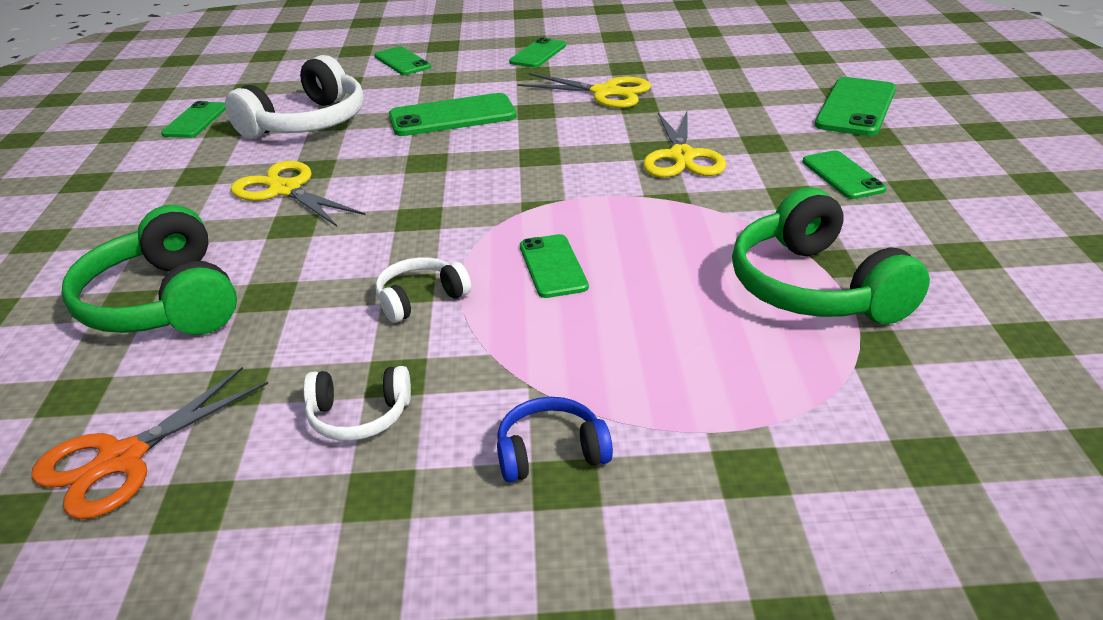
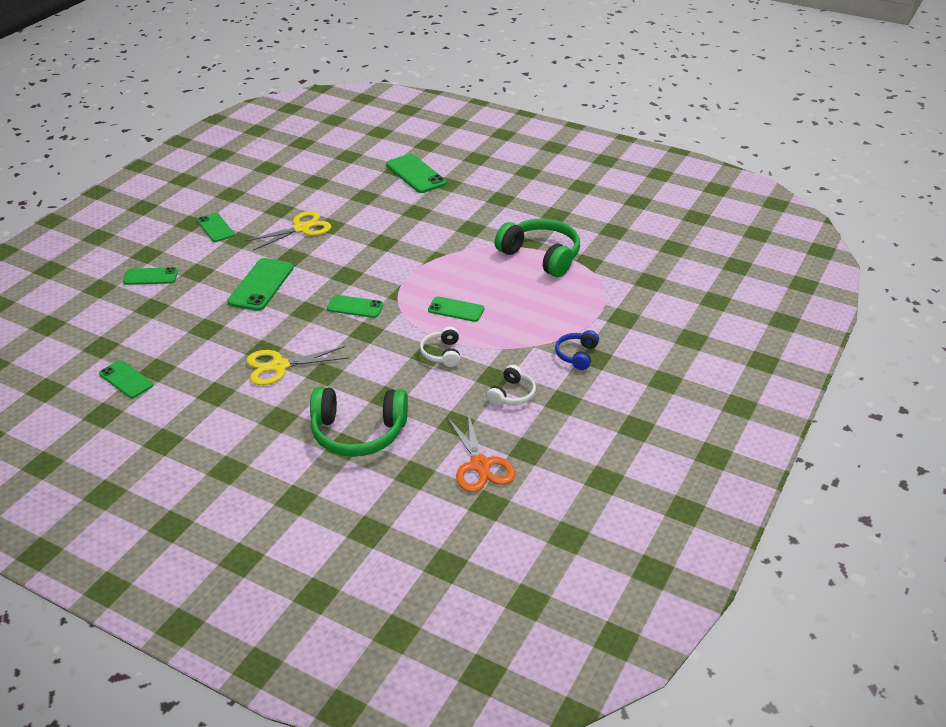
camera: 60 degrees left, 5 degrees up
white headphones [225,55,364,139] -> none
yellow scissors [643,111,727,177] -> none
green headphones [732,187,930,324] -> green headphones turned 150 degrees counterclockwise [495,219,580,277]
green phone [803,150,887,199] -> green phone moved to [327,295,383,318]

